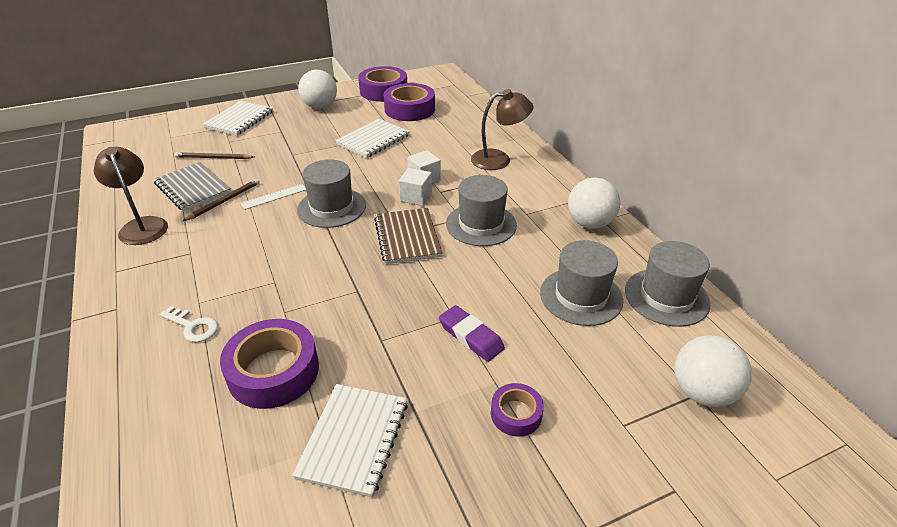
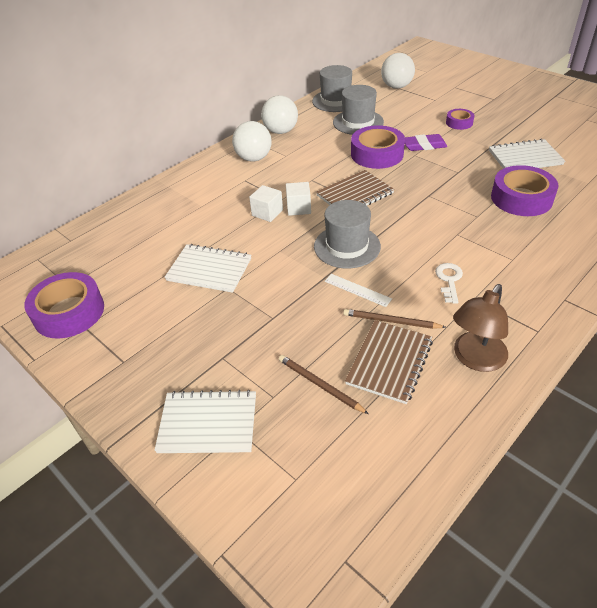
camera: 110 degrees left, 5 degrees up
grey notebook [153,162,231,211] -> brown notebook [345,320,433,404]
white key [159,306,218,342] -> white key moved to [435,263,463,304]
brown pencil [175,152,254,159] -> brown pencil turned 150 degrees clockwise [279,355,369,414]
white ball [298,70,337,109] -> white ball moved to [232,121,272,161]
purple tape [384,83,435,121] -> purple tape moved to [351,125,405,169]
purple eraser [439,305,505,362] -> purple eraser turned 60 degrees clockwise [405,134,447,151]
grey hat [446,175,517,246] -> none
brown lamp [471,89,533,170] -> none

